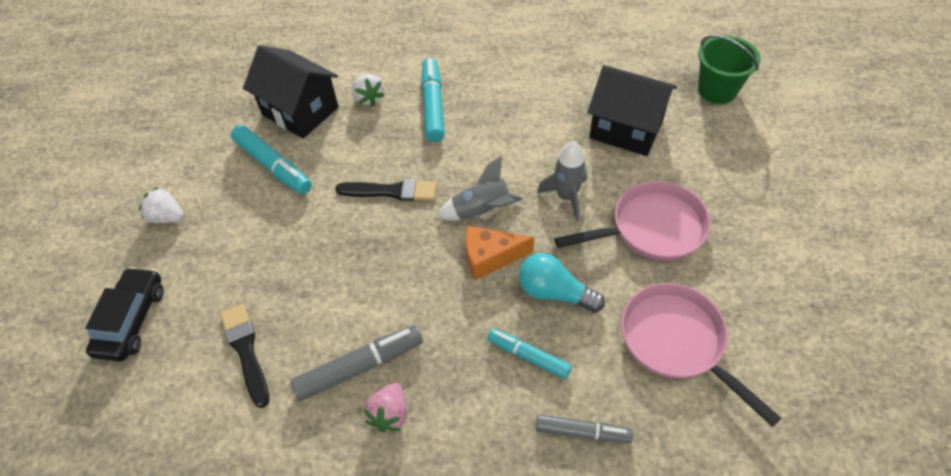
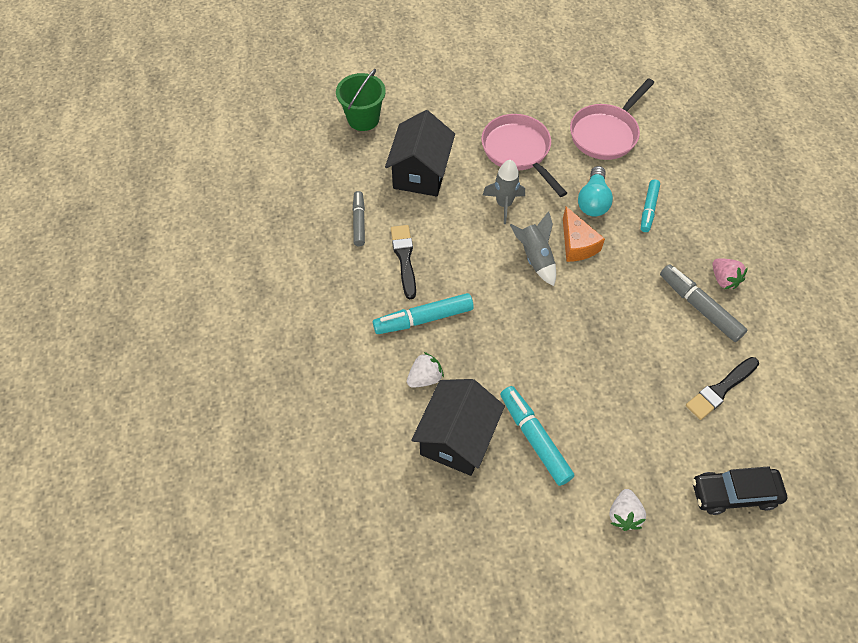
camera: 105 degrees left, 5 degrees up
turquoise marker [231,125,312,194] -> turquoise marker turned 60 degrees counterclockwise [500,386,575,486]
black brush [335,179,437,201] -> black brush moved to [391,225,416,299]
pink strawberry [364,383,407,432] -> pink strawberry turned 60 degrees clockwise [712,258,748,289]
grey marker [536,414,633,443] -> grey marker moved to [352,191,365,246]

